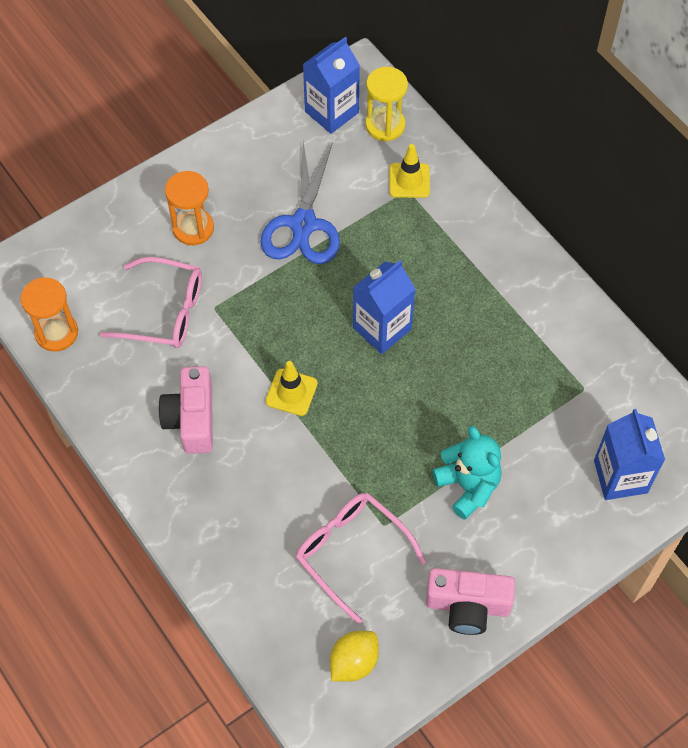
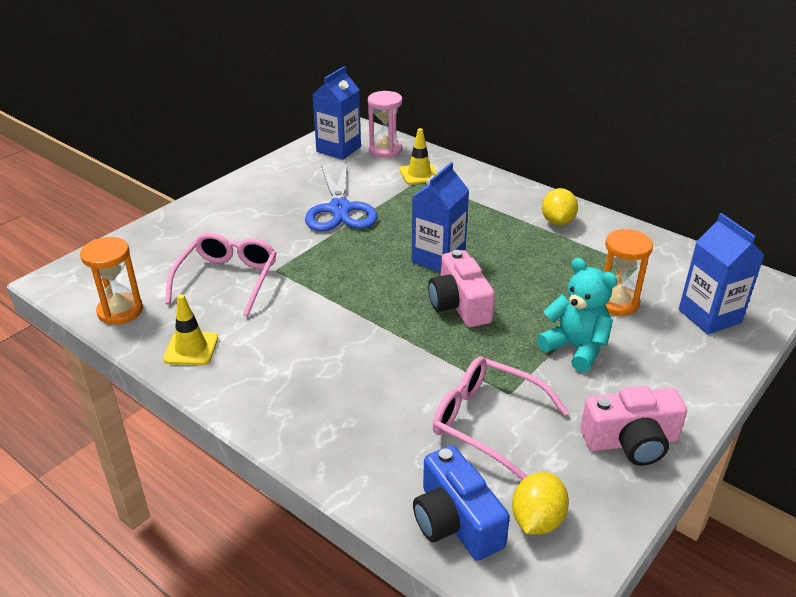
camera: 15 degrees left, 25 degrees down
pink glasses [100,257,202,348] -> pink glasses turned 75 degrees counterclockwise [165,233,277,316]
pink camera [158,366,213,454] -> pink camera moved to [428,250,495,327]
orange hourglass [165,171,214,245] -> orange hourglass moved to [604,229,653,316]
yellow traffic cone [265,361,318,416] -> yellow traffic cone moved to [163,294,218,365]
yellow hourglass [366,67,408,141] -> pink hourglass [368,91,402,158]
none -> blue camera [413,445,510,561]
none -> yellow lemon [542,188,578,226]

